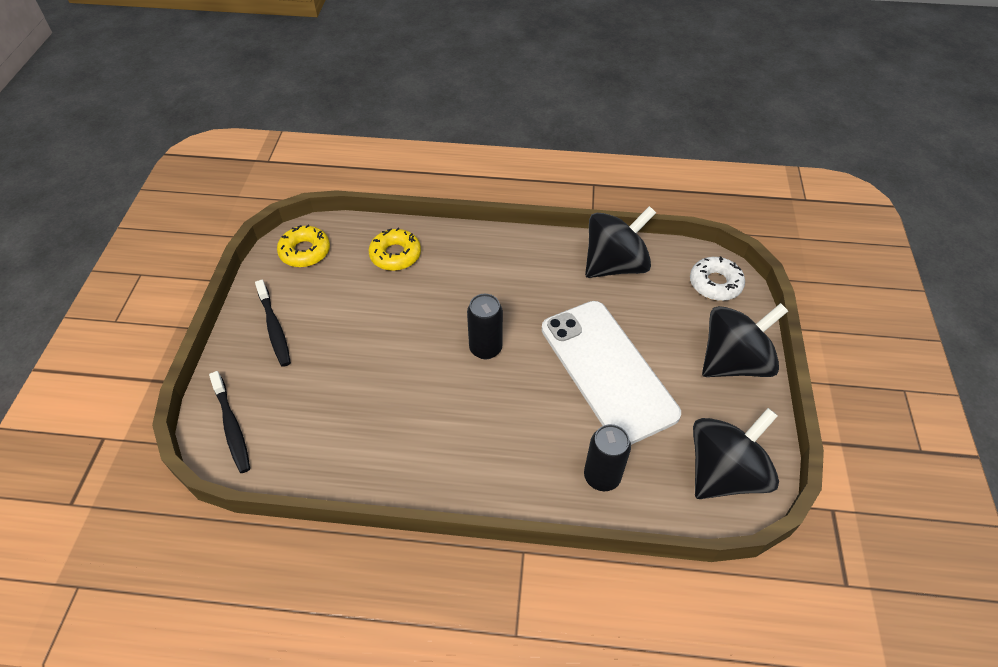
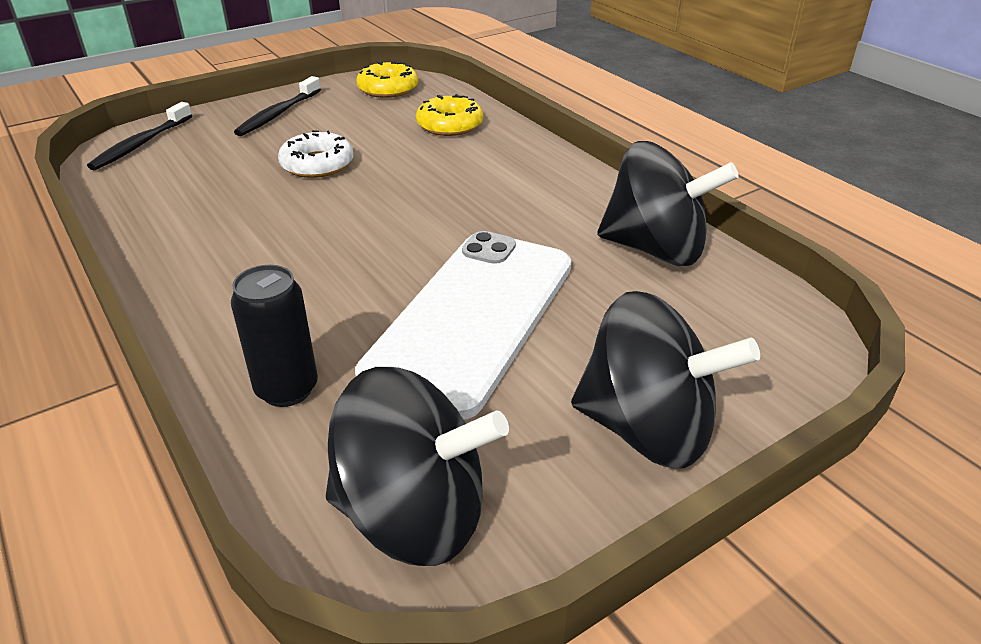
camera: 50 degrees right, 15 degrees down
black can [467,294,503,359] -> none
white donut [690,256,745,301] -> white donut moved to [278,130,353,178]

